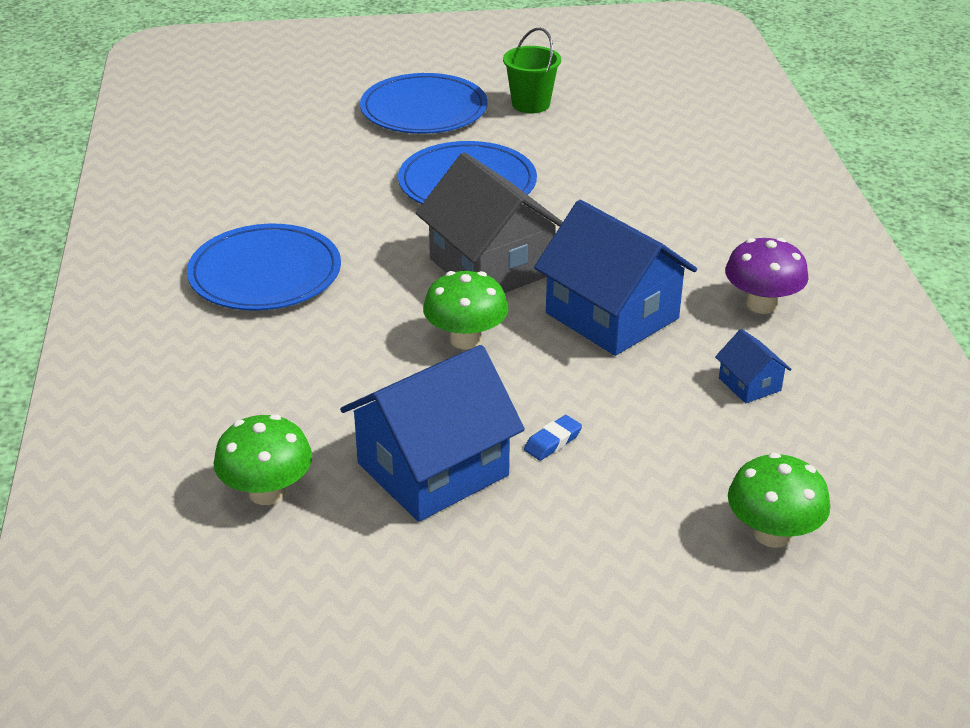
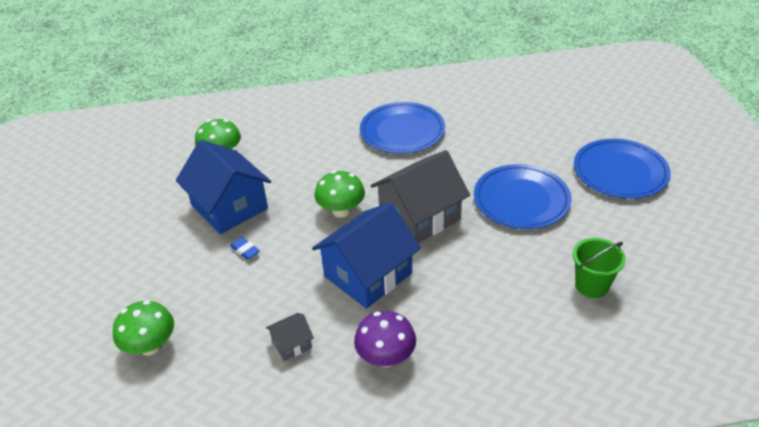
camera: 90 degrees right, 5 degrees up
green bucket [503,28,561,113] -> green bucket moved to [573,238,626,298]
blue house [715,329,792,403] -> grey house [266,313,314,361]

